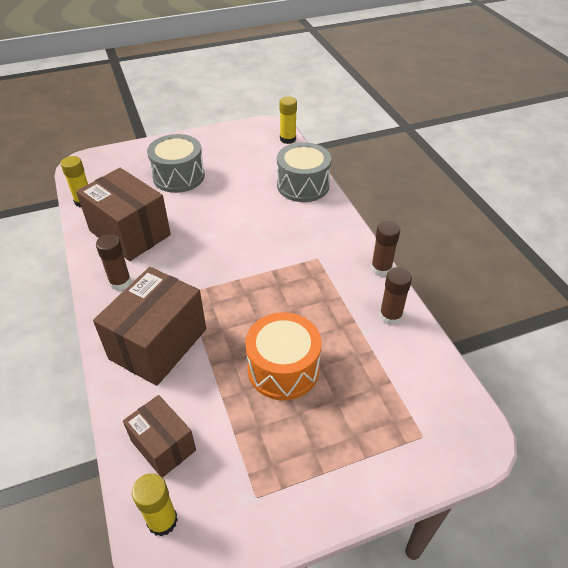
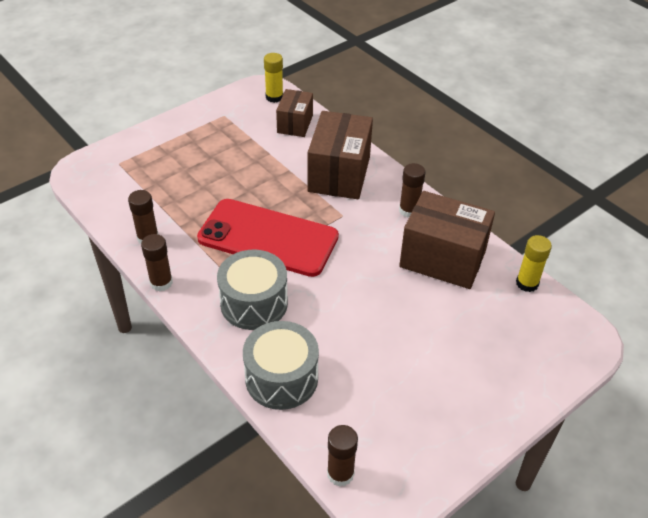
camera: 160 degrees right, 0 degrees up
brown box [123,395,196,478] -> brown box turned 75 degrees clockwise [276,89,313,137]
grey drum [147,134,205,193] -> grey drum moved to [217,250,288,330]
orange drum [245,312,322,400] -> none
yellow glue stick [279,96,297,144] -> brown glue stick [327,425,358,487]
none -> red phone [197,199,339,277]

